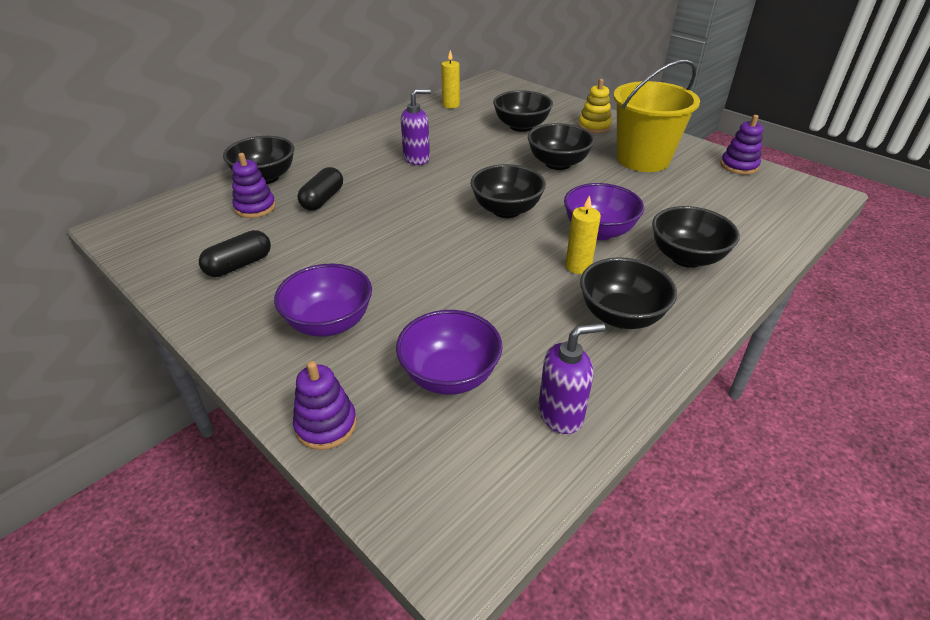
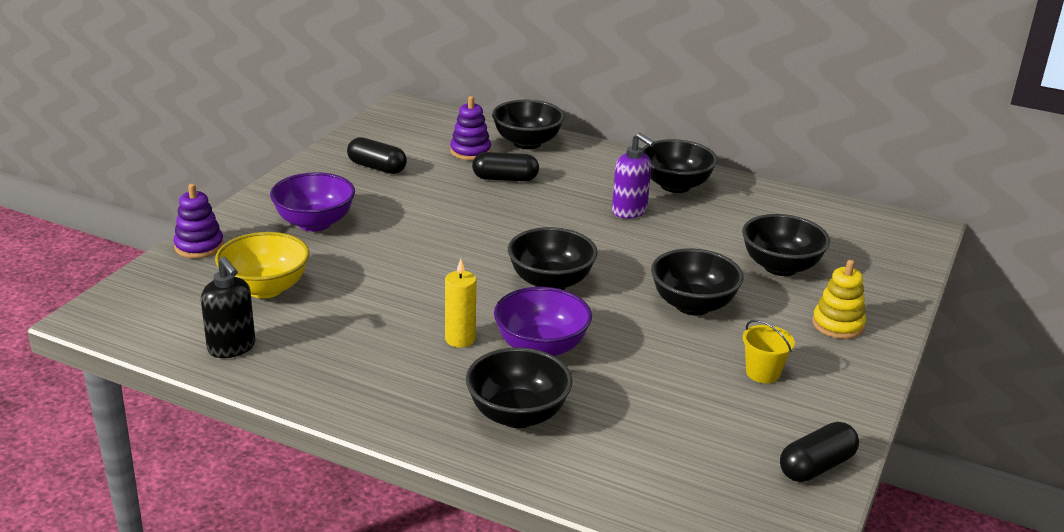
camera: 70 degrees right, 10 degrees down
purple bowl [396,310,503,395] -> yellow bowl [215,232,309,298]
yellow candle [441,50,460,108] -> none
purple soap dispenser [538,323,605,434] -> black soap dispenser [201,257,255,358]
black bowl [580,257,677,329] -> black bowl moved to [642,139,717,193]
yellow bucket [613,59,700,172] -> yellow bucket [742,320,795,383], size x0.42
purple stacking toy [721,115,763,175] -> black capsule [780,422,859,482]

